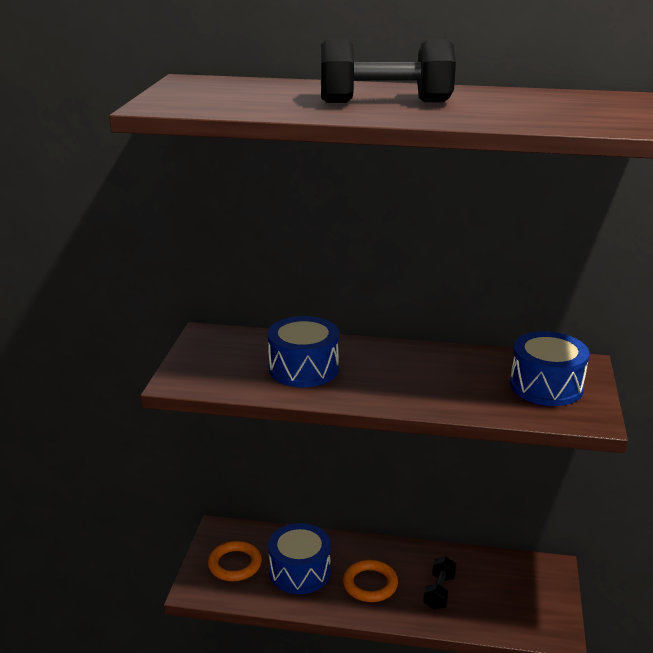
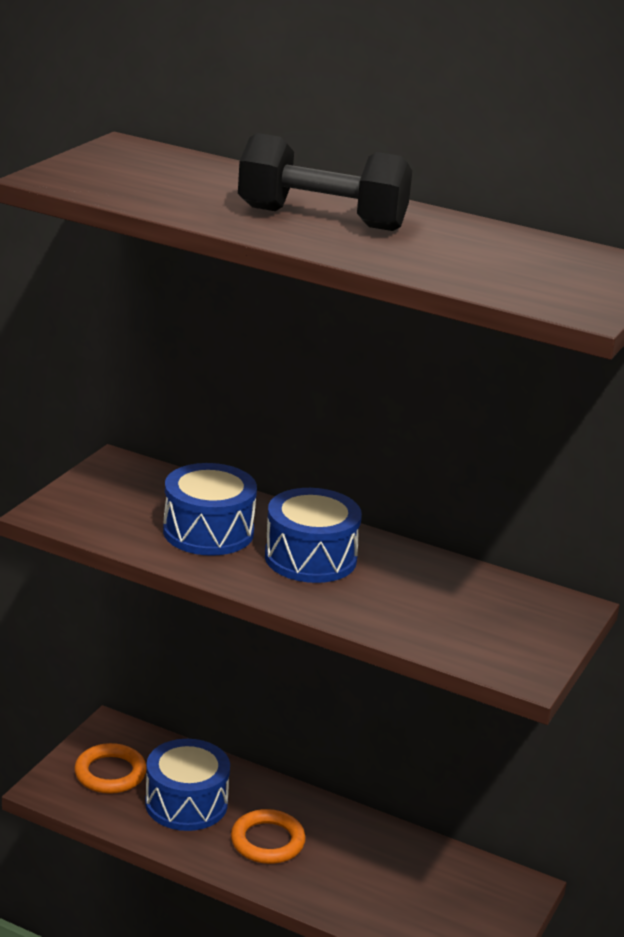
camera: 15 degrees right, 0 degrees up
black dumbbell [423,557,456,610] -> none
blue drum [510,331,589,406] -> blue drum moved to [265,488,362,583]

